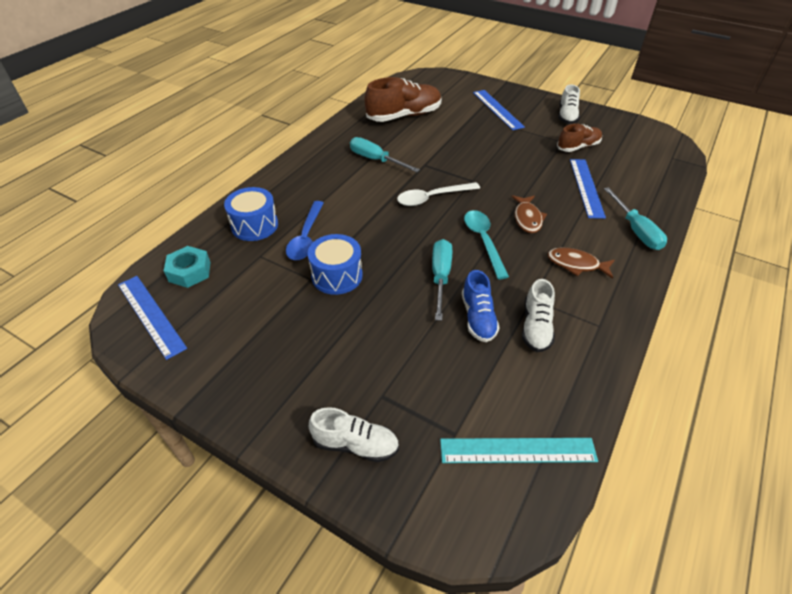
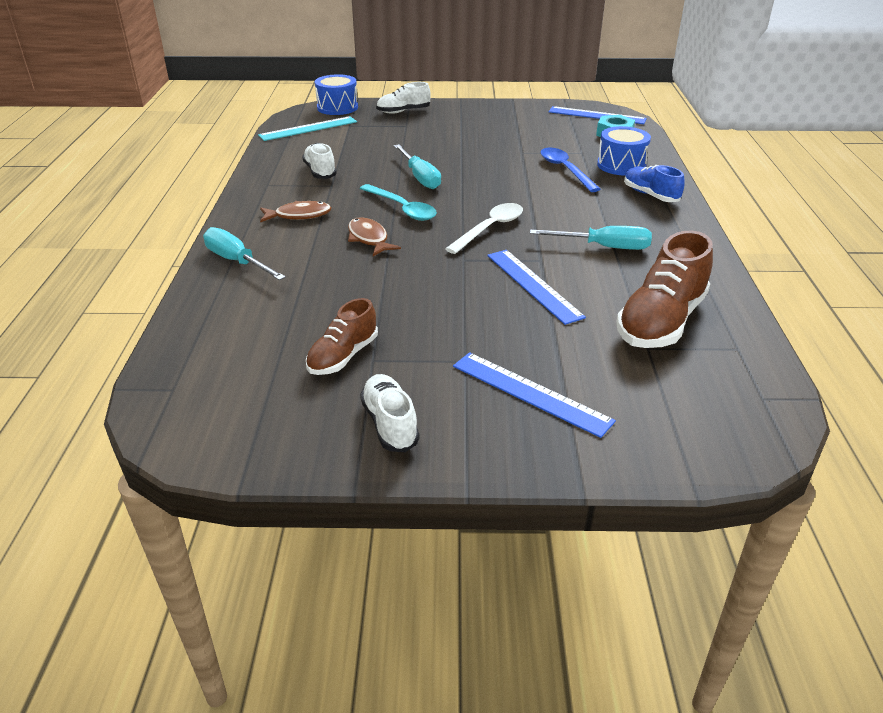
camera: 150 degrees right, 10 degrees down
blue drum [308,234,363,295] -> blue drum moved to [315,74,358,115]
blue shoe [462,270,500,342] -> blue shoe moved to [624,165,685,202]
blue ruler [570,159,606,219] -> blue ruler moved to [487,250,586,325]

